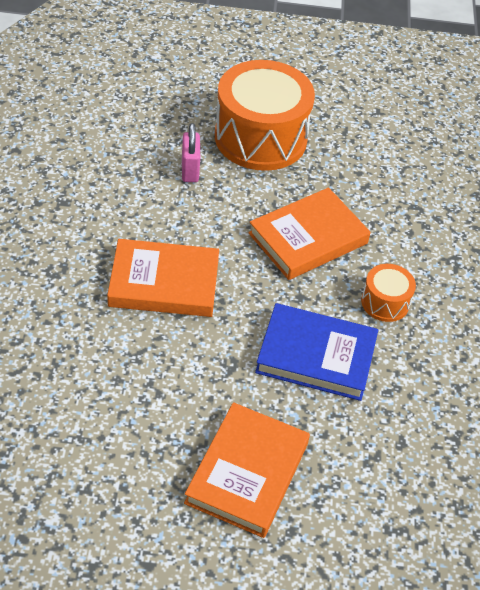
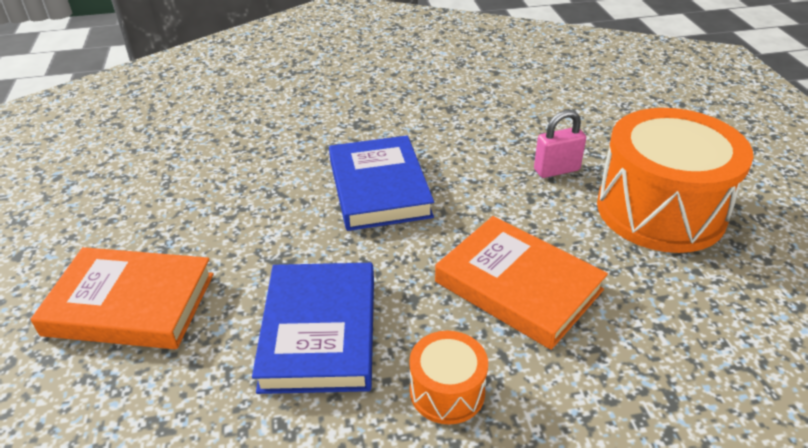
camera: 80 degrees right, 10 degrees down
orange book [107,239,219,317] -> blue book [329,136,434,231]

